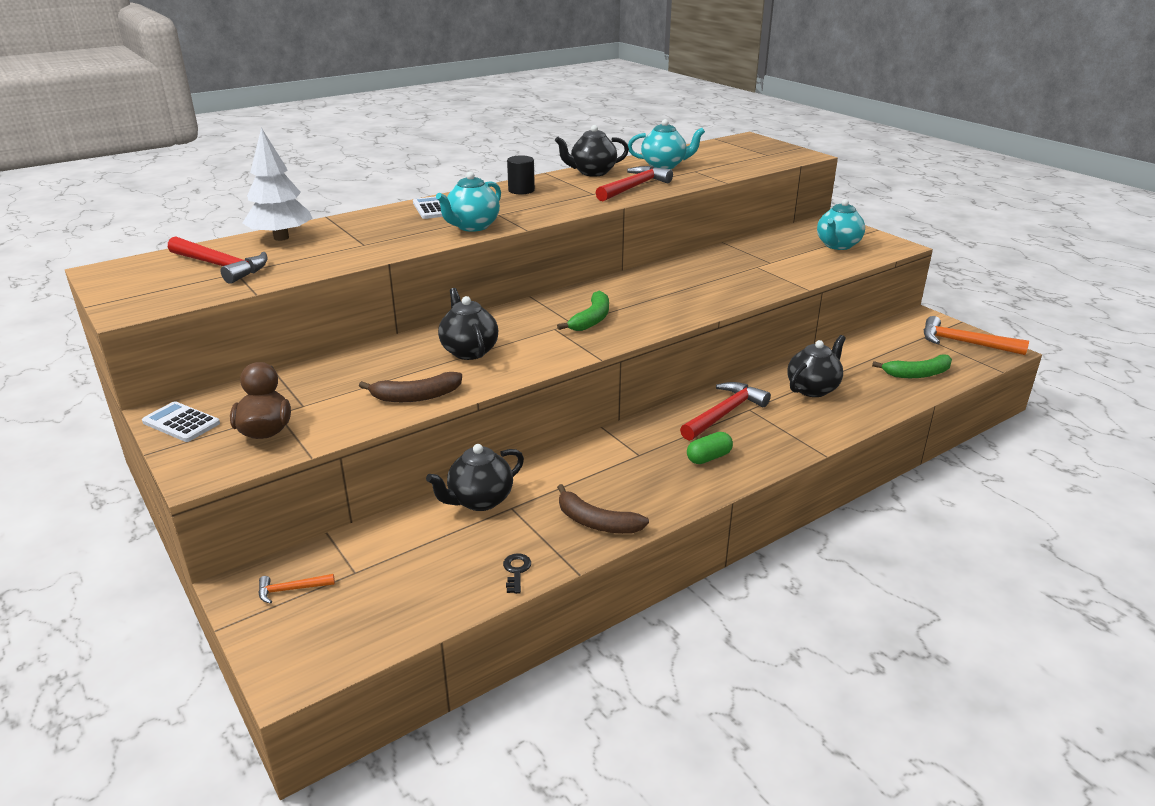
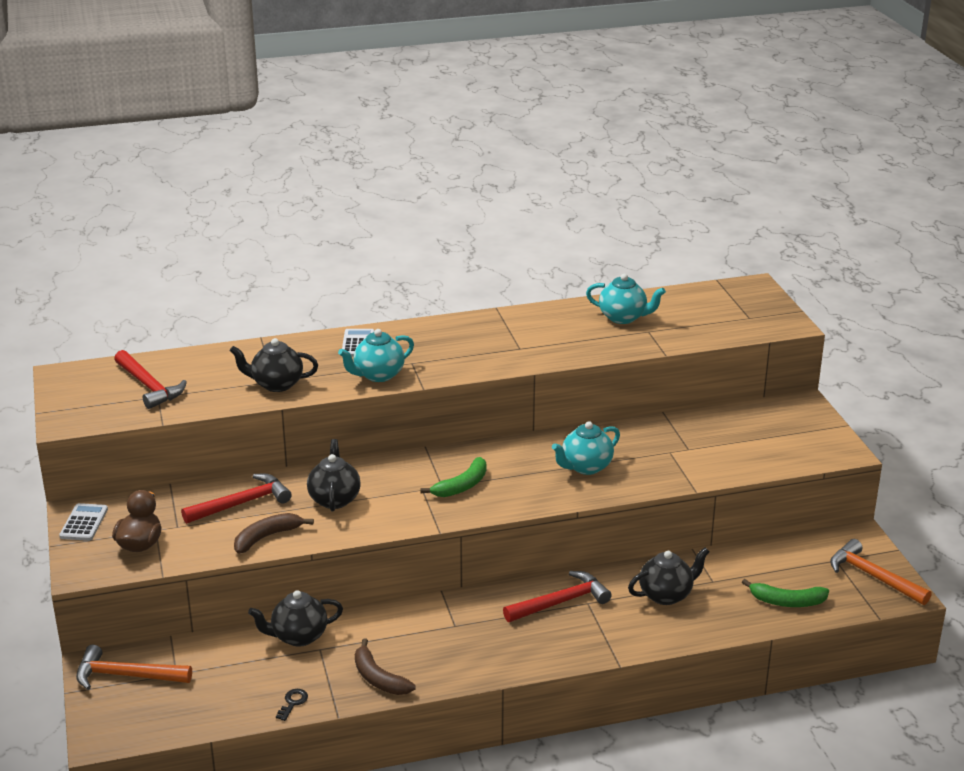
camera: 20 degrees right, 0 degrees up
white calculator [142,401,220,442] -> white calculator turned 45 degrees clockwise [59,503,108,541]
white tree [243,127,313,241] -> none
orange hammer [258,574,335,604] -> orange hammer [76,645,192,690], size x2.01
brown banana [359,372,462,402] -> brown banana turned 135 degrees clockwise [234,513,314,554]
black cylinder [507,155,535,194] -> none
black teapot [555,125,629,177] -> black teapot moved to [230,338,318,392]
red hammer [596,166,673,201] -> red hammer moved to [181,474,292,524]
green capsule [687,432,733,464] -> none
turquoise teapot [817,199,865,250] -> turquoise teapot moved to [552,421,620,475]

